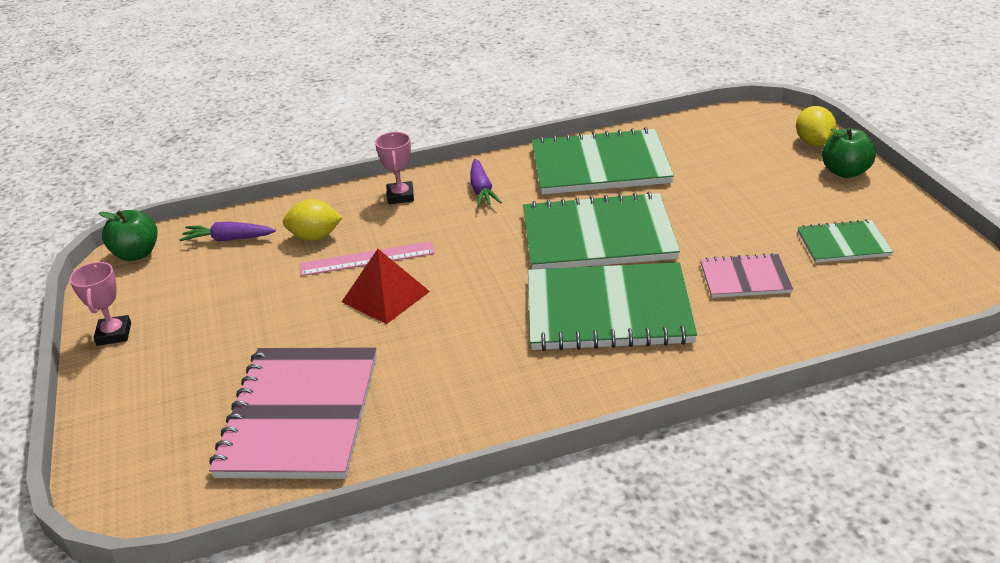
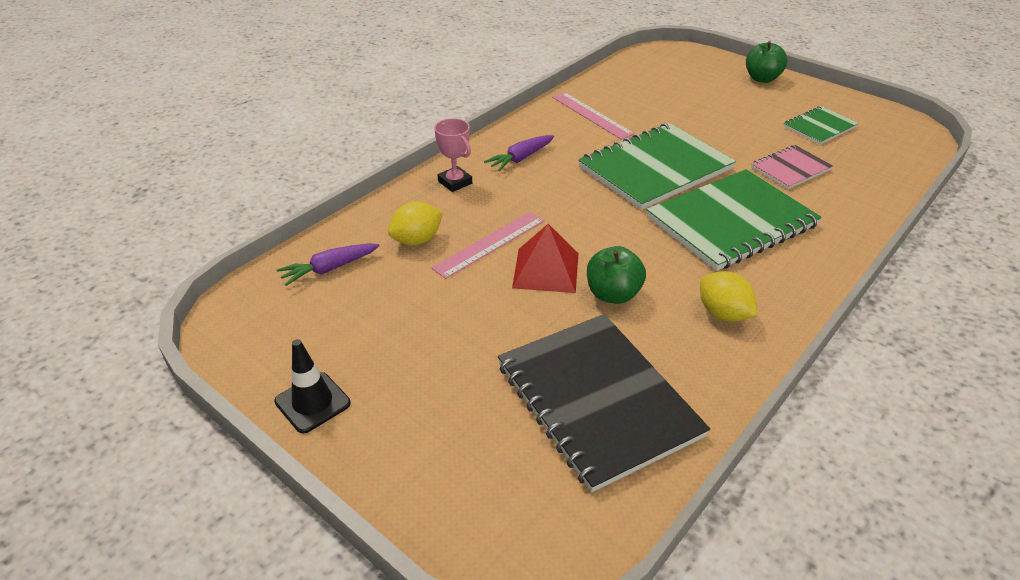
camera: 35 degrees left, 5 degrees up
pink trophy [69,262,131,346] -> black traffic cone [274,339,351,433]
green apple [99,210,157,261] -> green apple moved to [587,246,646,304]
pink notebook [209,347,377,479] -> black notebook [498,314,710,492]
purple carrot [470,159,502,207] -> purple carrot turned 90 degrees clockwise [484,135,554,171]
green notebook [532,127,674,194] -> pink ruler [552,92,634,140]
yellow lemon [796,106,836,146] -> yellow lemon moved to [700,271,757,322]

